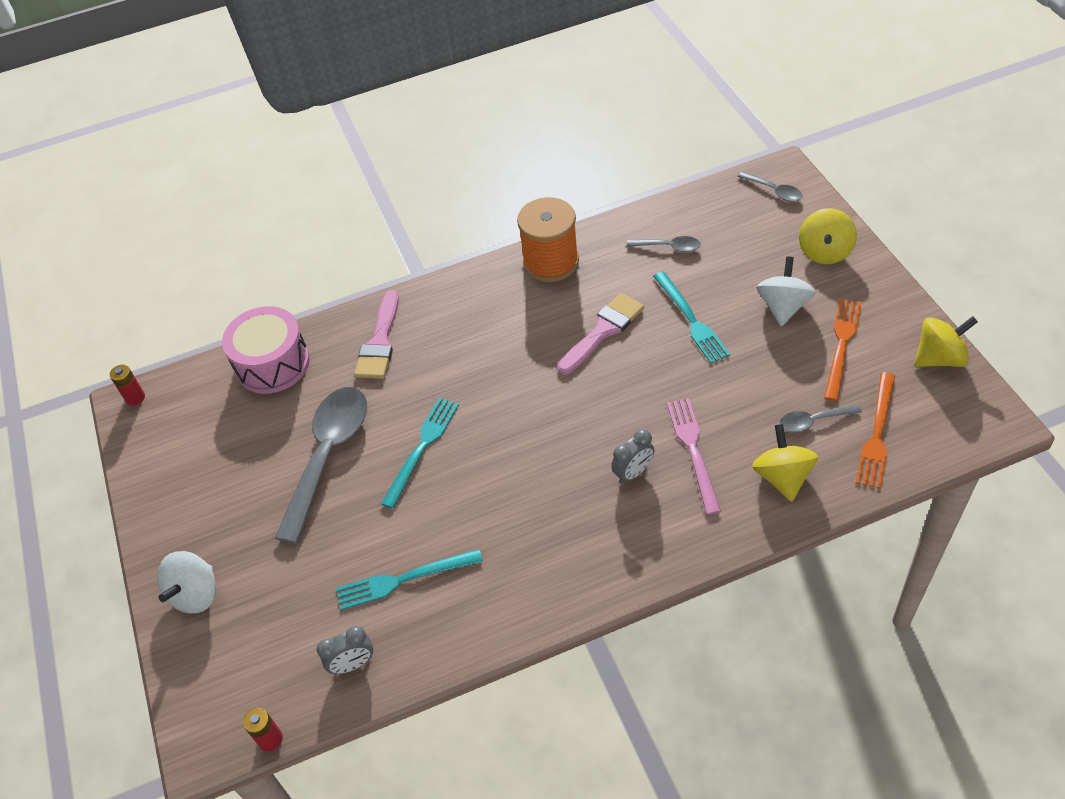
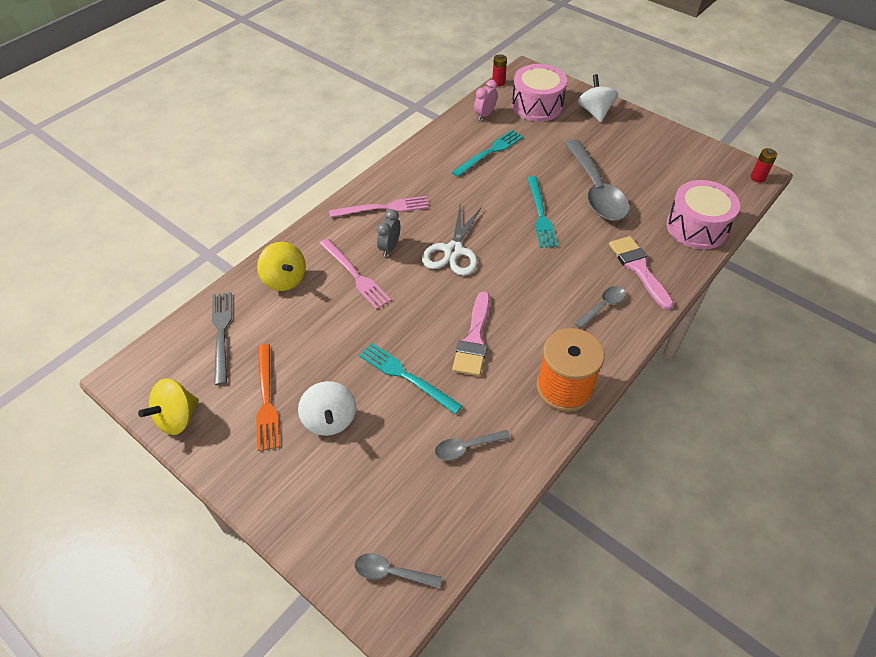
camera: 145 degrees right, 0 degrees up
grey clock [317,626,373,674] -> pink clock [474,80,498,120]
grey spoon [780,404,862,432] -> grey spoon moved to [575,286,625,329]
yellow spinning top [799,208,857,264] -> none
orange fork [856,372,895,489] -> grey fork [212,292,232,385]
none -> pink fork [329,196,429,218]
none -> white scissors [422,202,482,276]
none -> pink drum [512,64,567,122]

